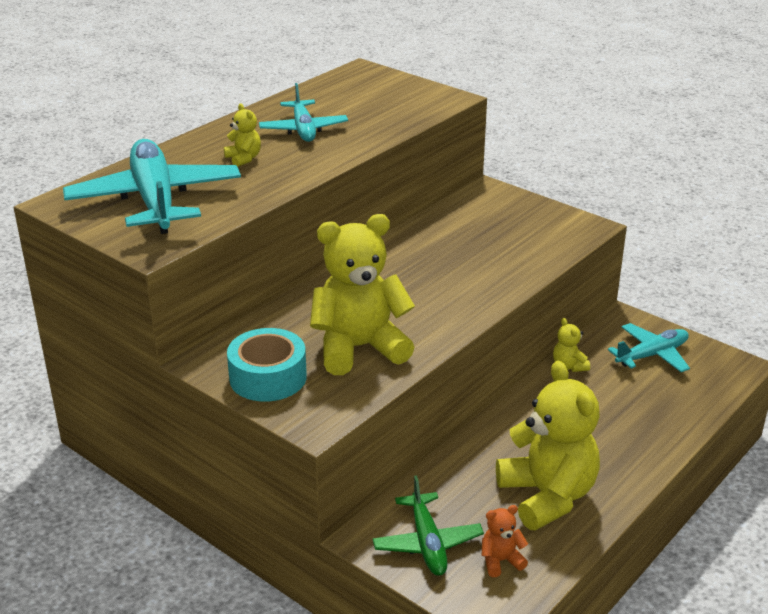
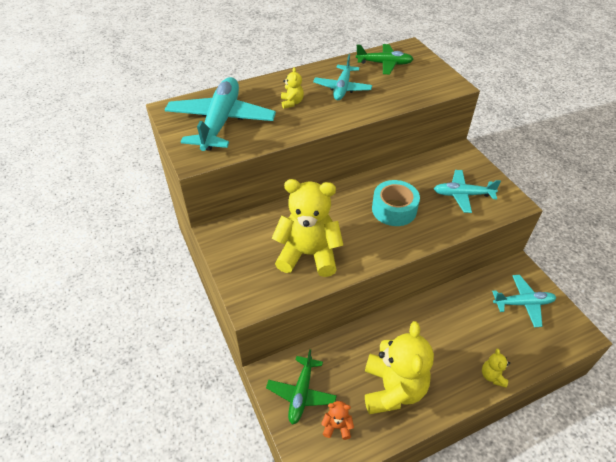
camera: 25 degrees right, 15 degrees up
turquoise tape [227,328,307,402] -> turquoise tape moved to [372,180,420,226]
yellow teddy bear [553,318,590,372] -> yellow teddy bear moved to [482,348,510,387]
none -> green plane [356,44,414,74]
none -> turquoise plane [434,170,501,213]

